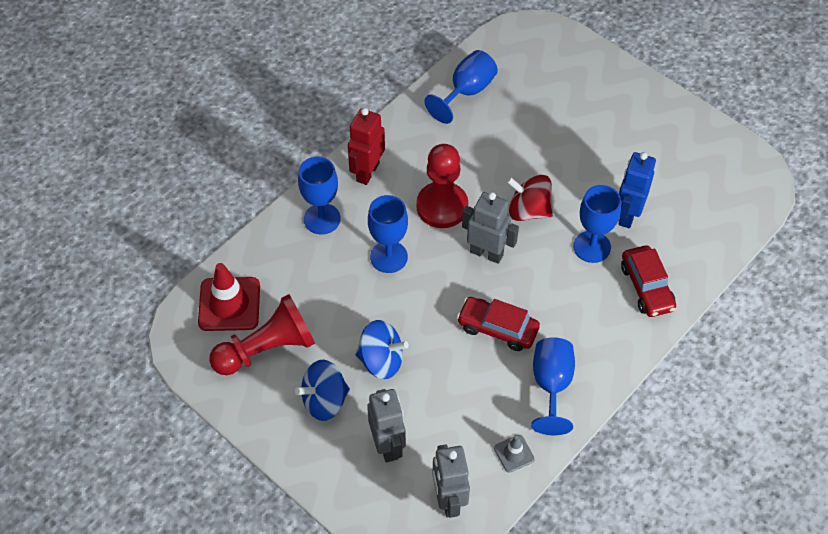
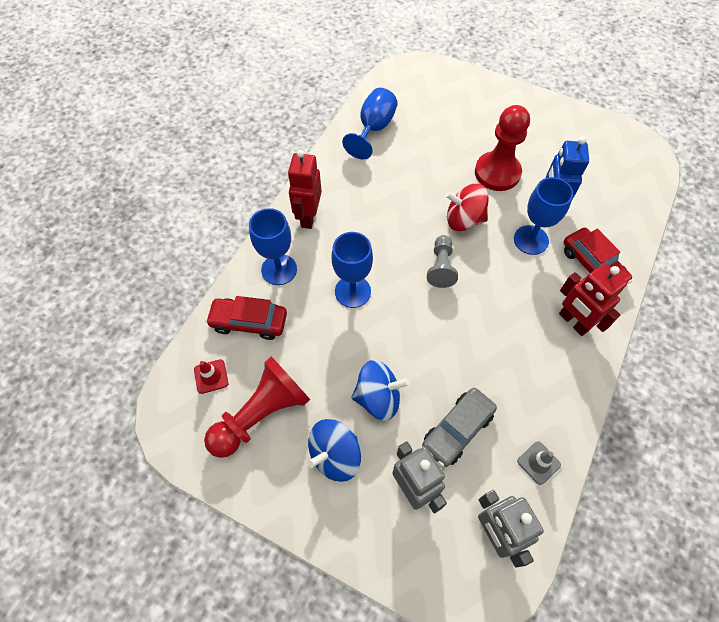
camera: 15 degrees left, 5 degrees up
red traffic cone [198,263,260,331] -> red traffic cone [194,359,228,394], size x0.51
red pawn [416,144,468,228] -> red pawn moved to [475,105,530,191]
red car [457,297,540,351] -> red car moved to [205,296,287,340]
grey robot [462,192,519,264] -> grey pawn [427,235,458,288]
blue goblet [531,337,575,435] -> none
none -> grey car [422,388,497,467]
none -> red robot [559,263,627,336]

